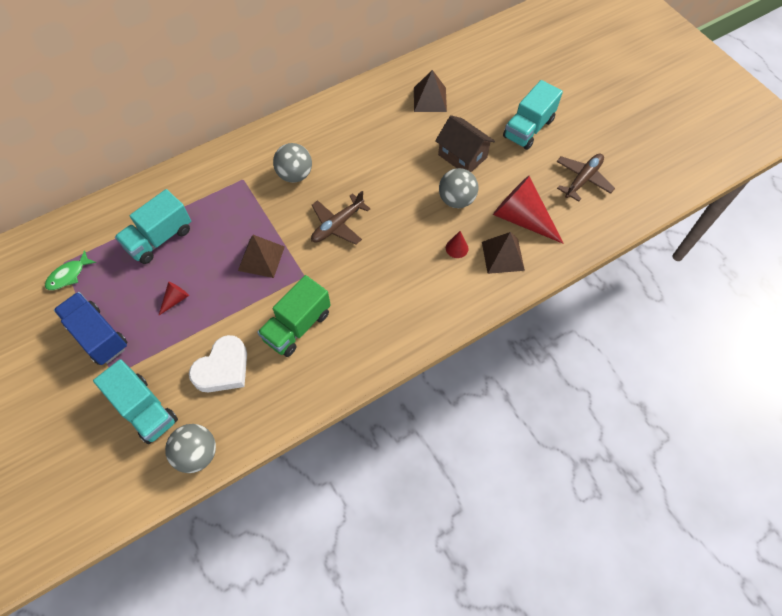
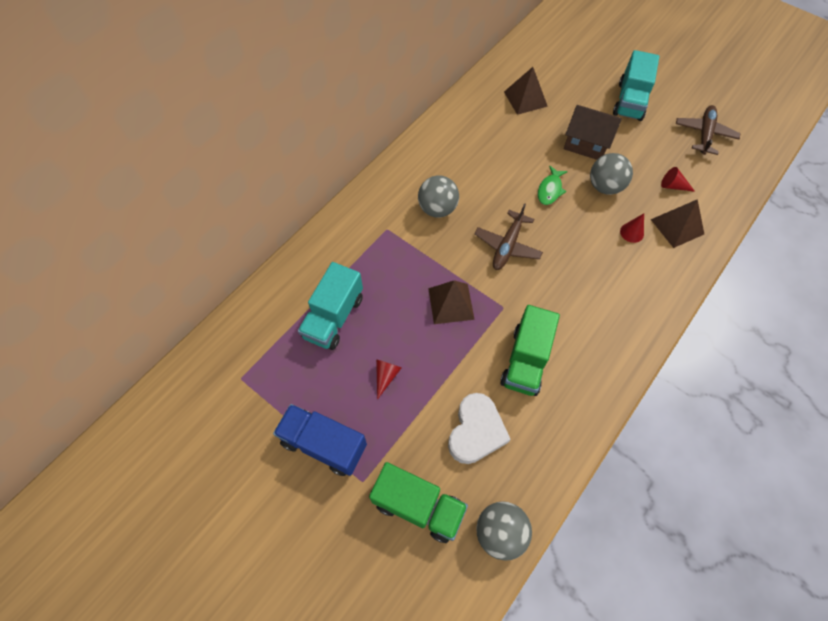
camera: 20 degrees left, 0 degrees up
green fish [45,250,96,290] -> green fish moved to [538,165,568,205]
turquoise truck [93,359,178,444] -> green truck [369,462,468,543]
red cone [493,176,564,244] -> red cone [661,167,695,192], size x0.44

